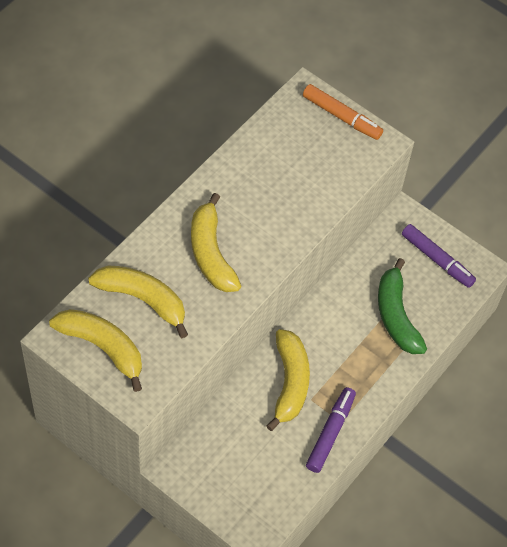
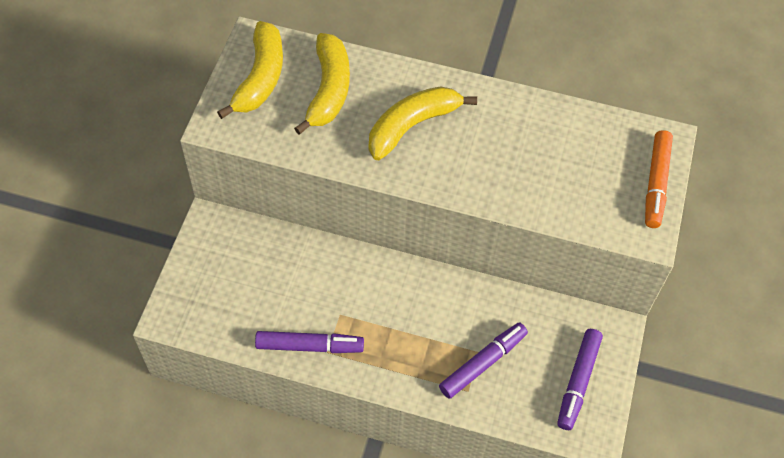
camera: 70 degrees right, 0 degrees up
yellow banana [266,329,310,431] -> none
green banana [378,258,427,354] -> purple marker [439,323,528,399]

